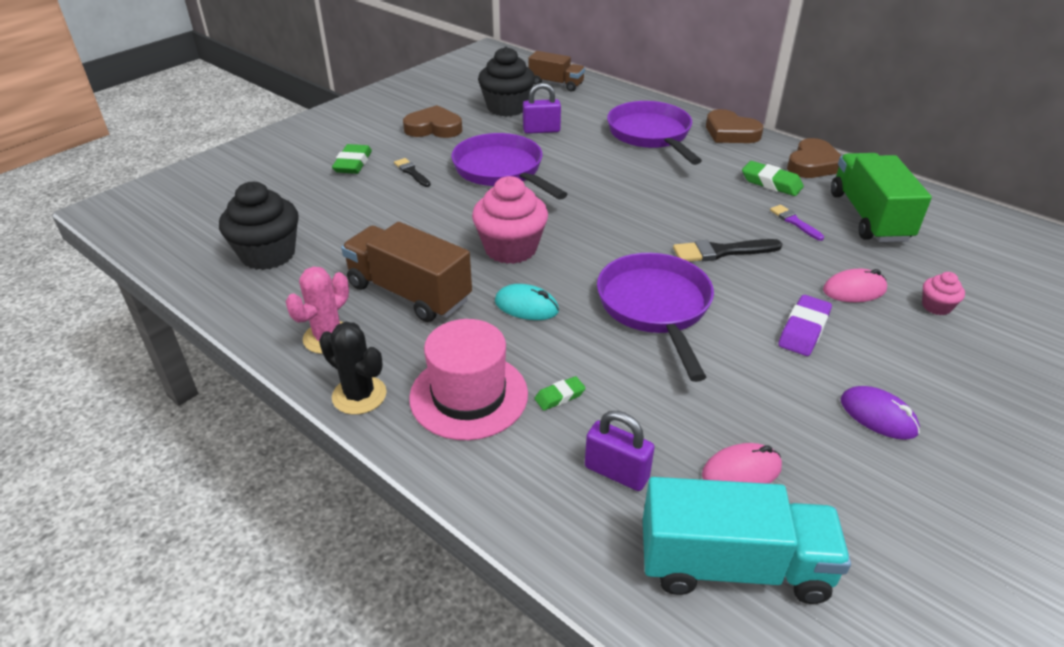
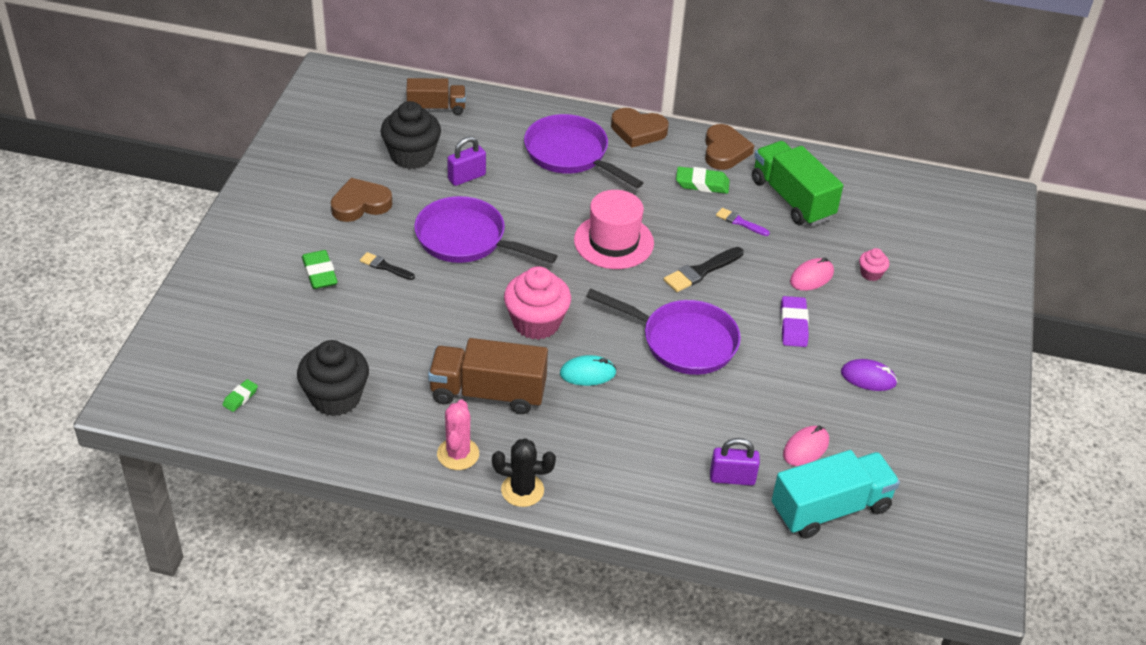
camera: 30 degrees left, 5 degrees up
pink hat [409,319,528,440] -> pink hat moved to [574,190,654,269]
green eraser [534,376,585,411] -> green eraser moved to [223,379,258,412]
purple pan [597,253,714,382] -> purple pan turned 150 degrees clockwise [586,289,741,375]

